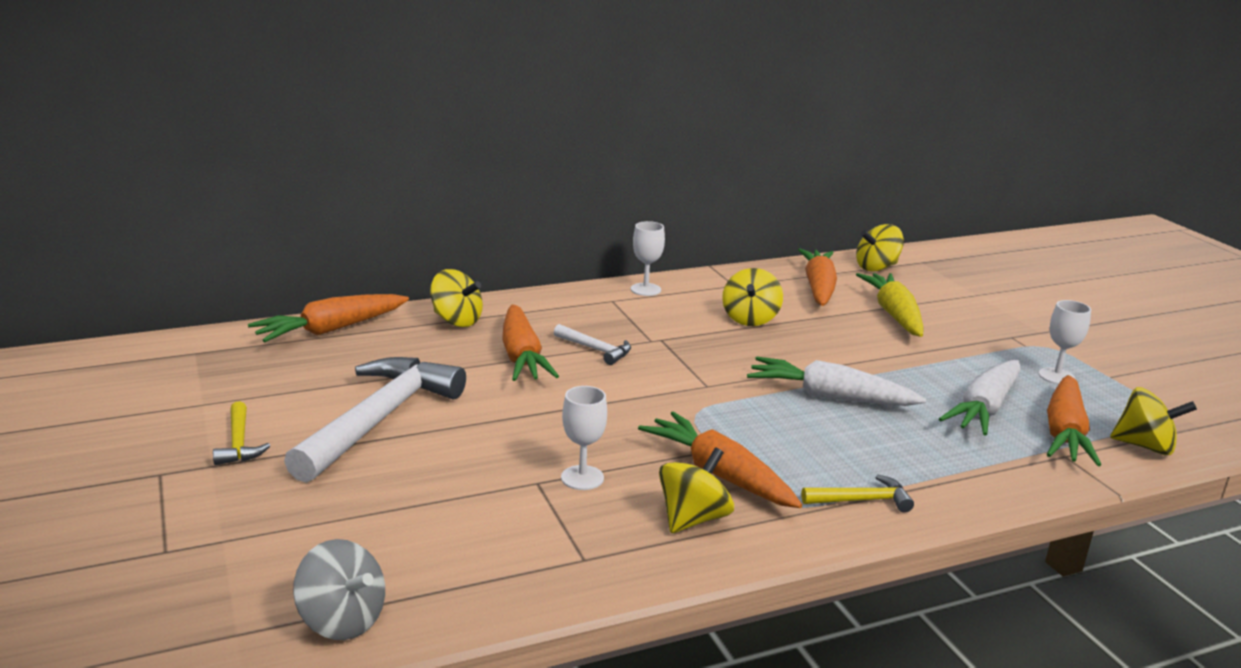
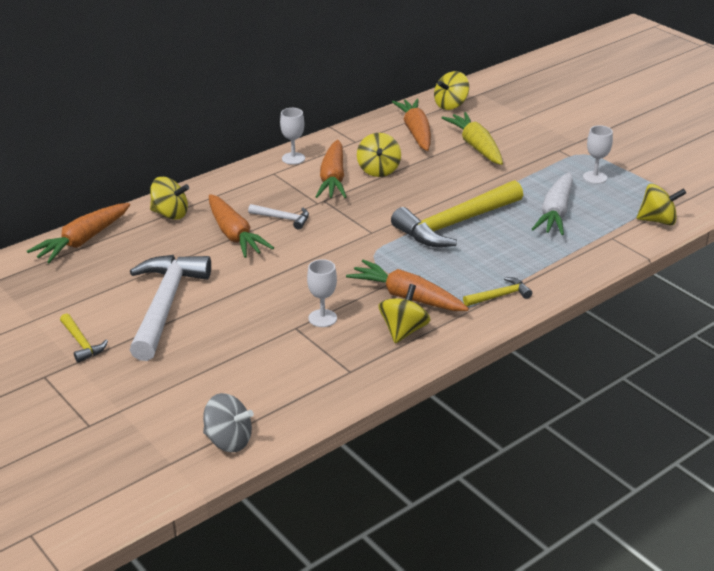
camera: 15 degrees left, 10 degrees up
white carrot [747,357,926,406] -> yellow hammer [391,180,523,247]
orange carrot [1047,375,1101,466] -> orange carrot moved to [316,140,347,198]

